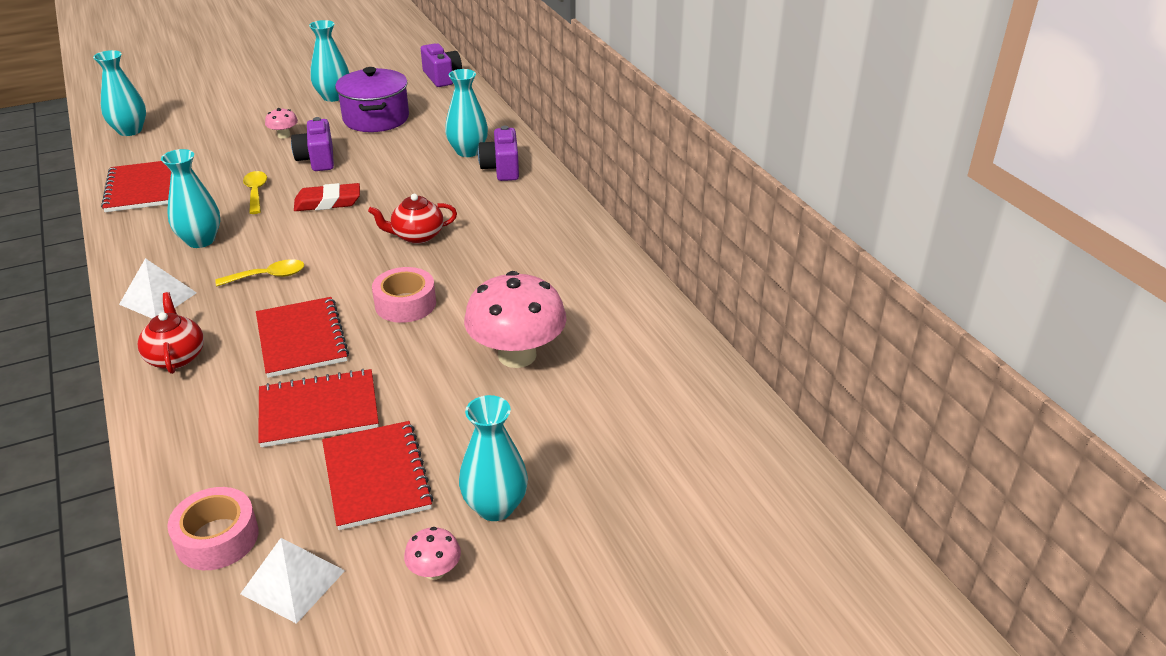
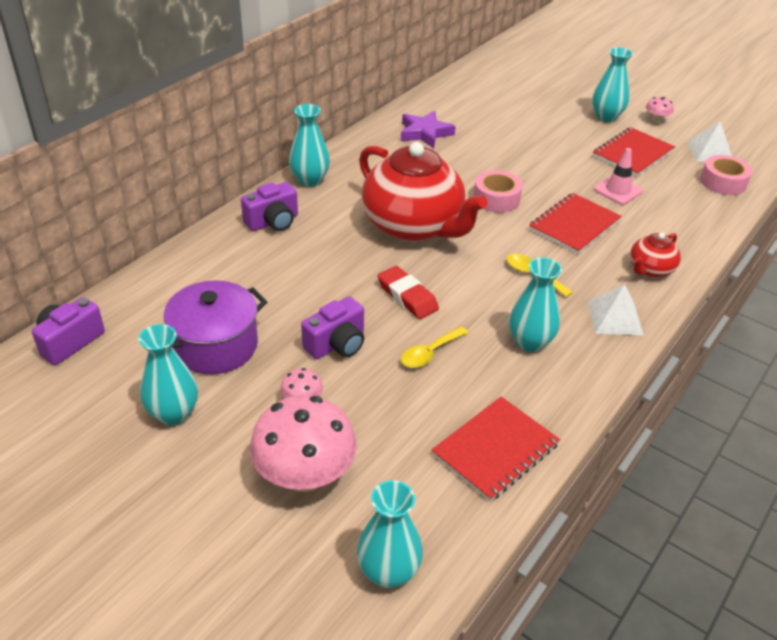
camera: 120 degrees left, 5 degrees up
red notebook [258,369,379,447] -> pink traffic cone [594,148,643,205]
red teapot [368,194,457,244] -> red teapot [359,142,488,242], size x2.20
turquoise vase [445,69,488,157] -> turquoise vase moved to [289,104,330,187]
pink mushroom [464,271,566,368] -> pink mushroom moved to [250,395,357,492]
none -> purple star [401,111,456,148]

